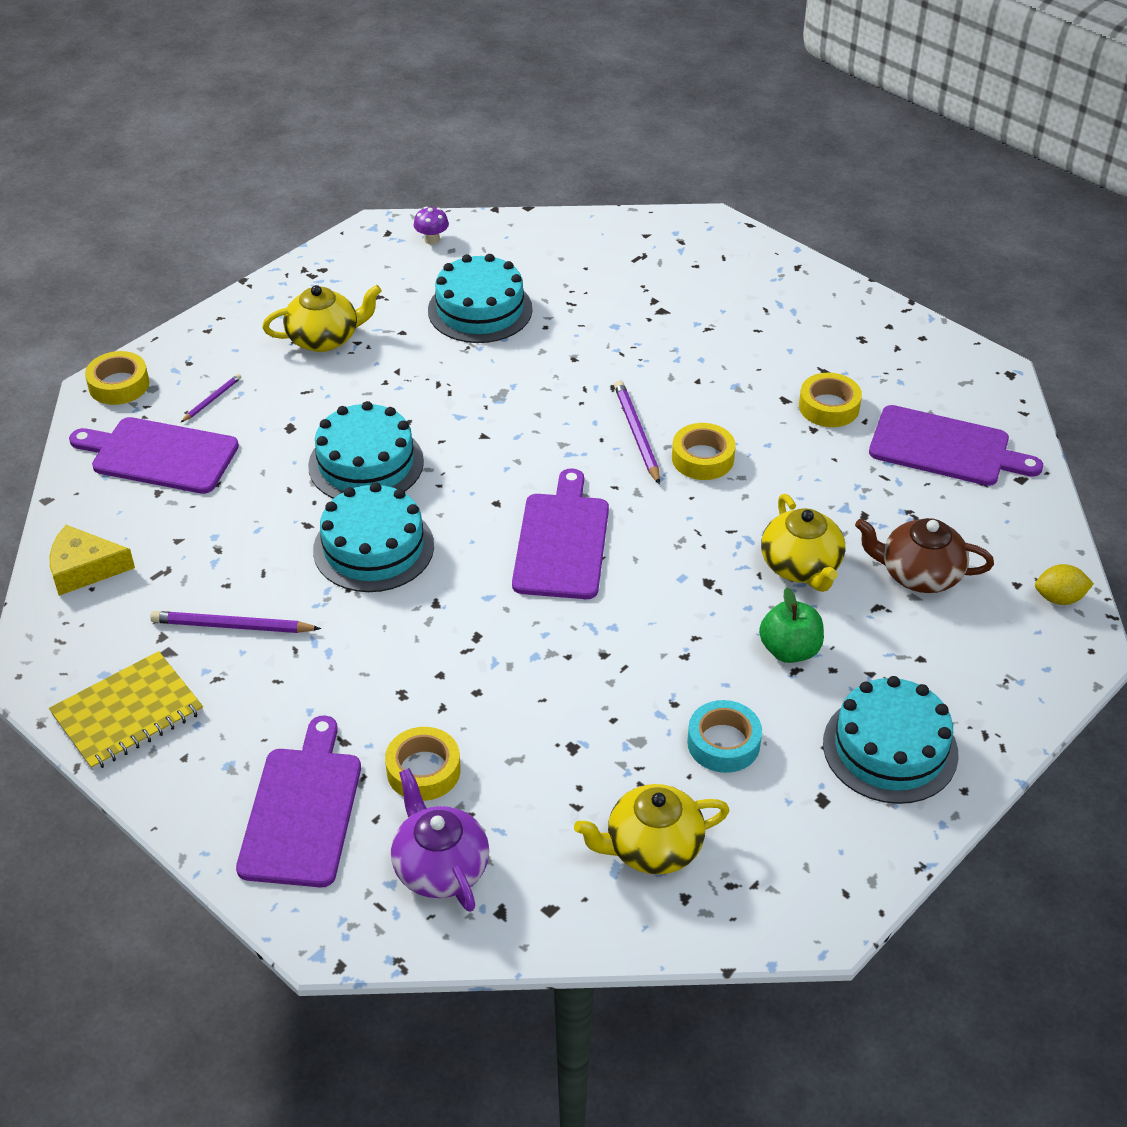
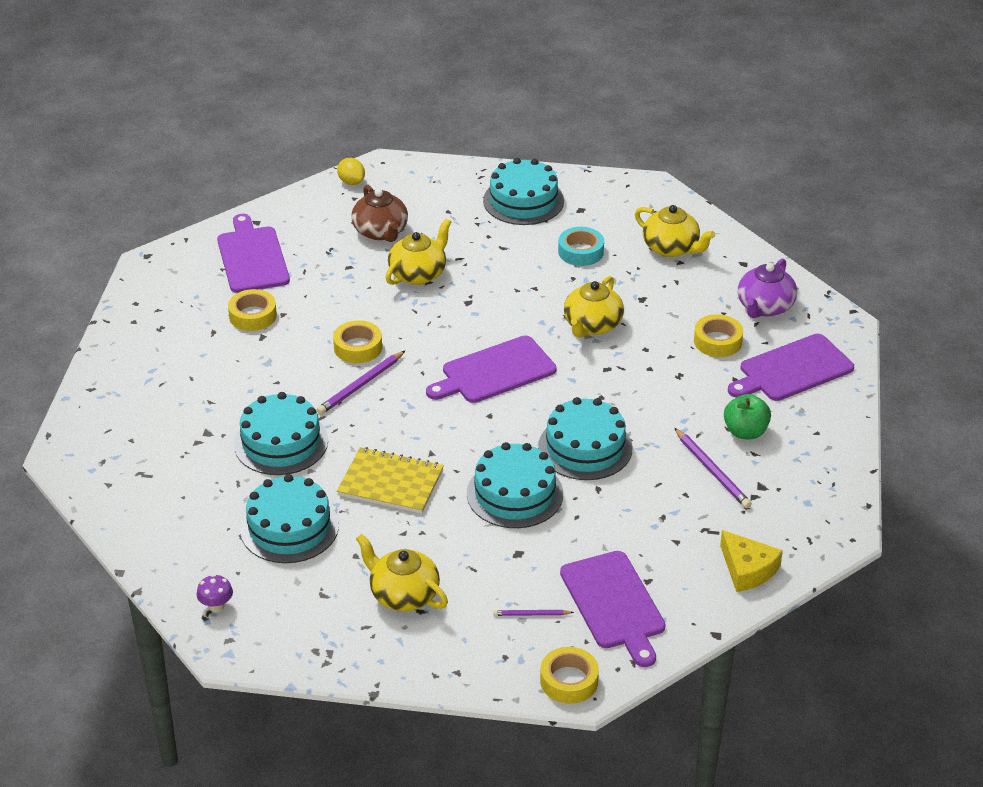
camera: 125 degrees left, 5 degrees down
yellow notebook [49,651,203,771] -> yellow notebook moved to [337,447,444,514]
green apple [759,588,824,663] -> green apple moved to [724,394,771,439]
none -> turquoise cake [234,392,328,475]
none -> yellow teapot [564,276,624,338]

